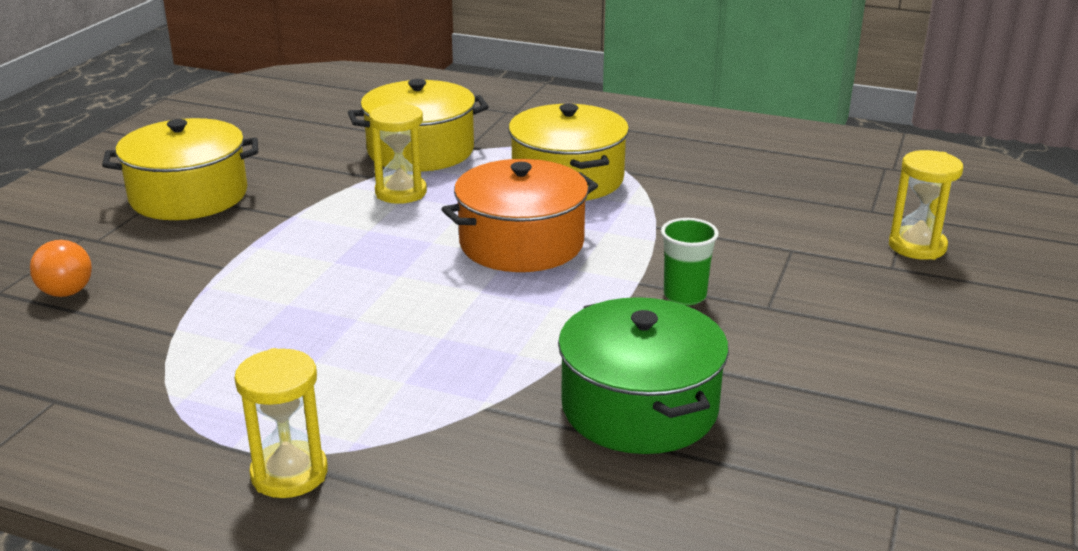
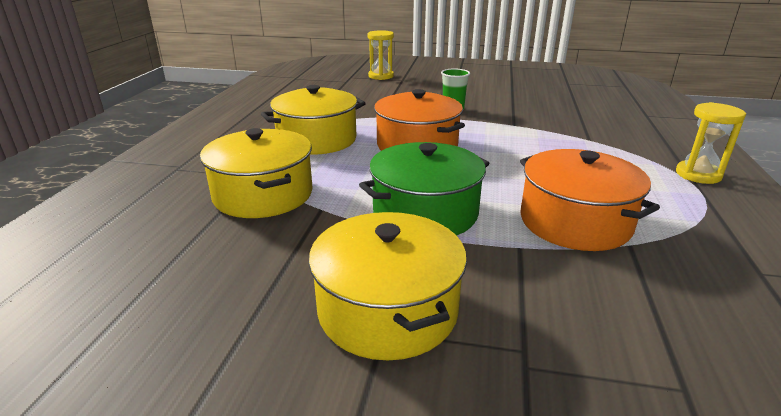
camera: 100 degrees left, 0 degrees up
orange light bulb [30,240,92,297] -> none
yellow hourglass [369,103,427,204] -> none
green pot [558,297,729,454] -> green pot moved to [359,142,489,236]
none -> orange pot [520,149,660,251]

